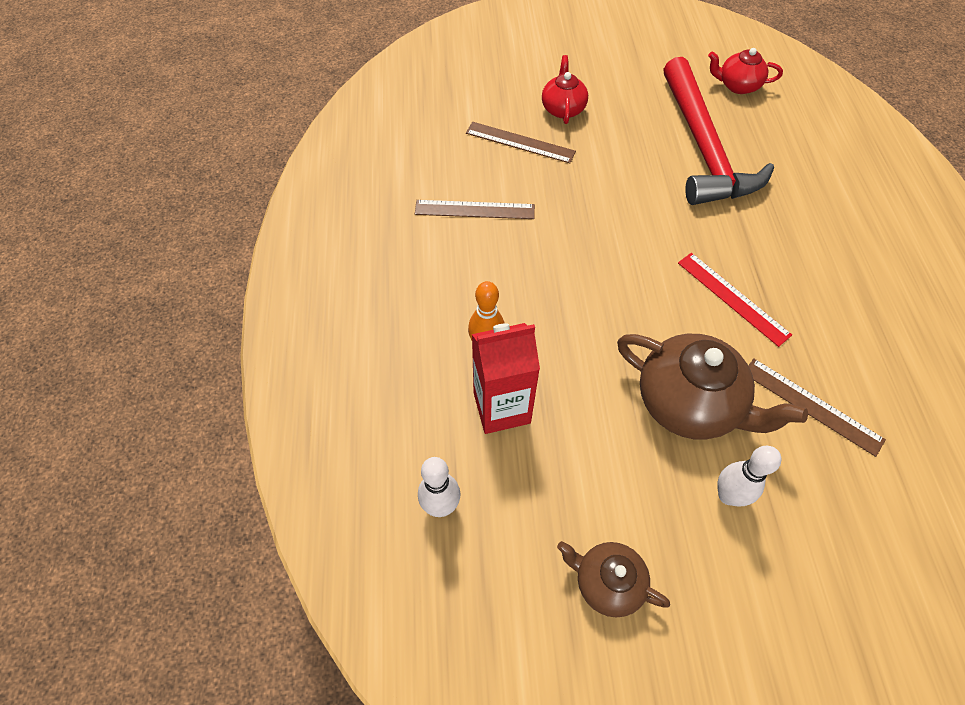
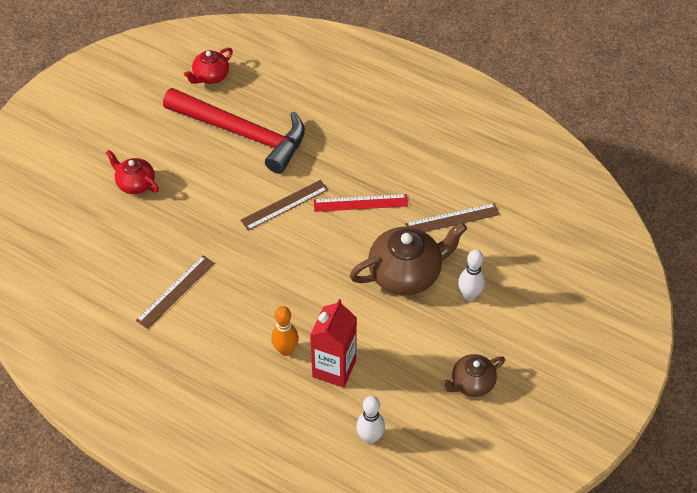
camera: 55 degrees left, 5 degrees down
brown ruler [466,122,576,163] -> brown ruler moved to [240,180,328,231]

